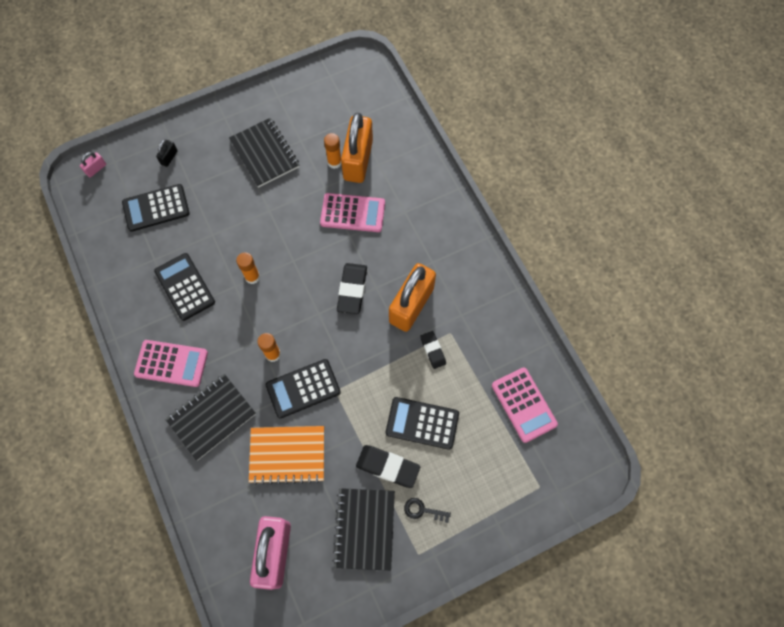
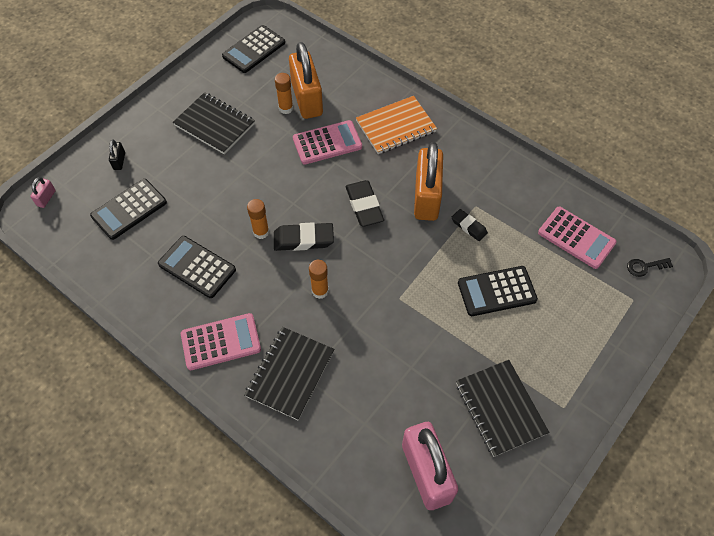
camera: 25 degrees left, 10 degrees down
orange notebook [249,426,324,485] -> orange notebook moved to [356,96,437,154]
black calculator [266,359,341,419] -> black calculator moved to [222,25,285,73]
black eraser [356,445,420,488] -> black eraser moved to [274,222,334,251]
black key [404,498,451,523] -> black key moved to [627,258,673,277]

